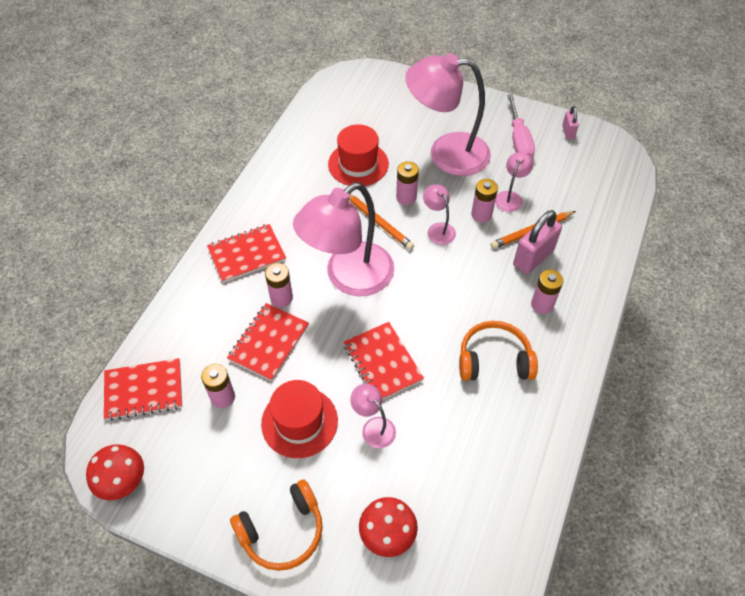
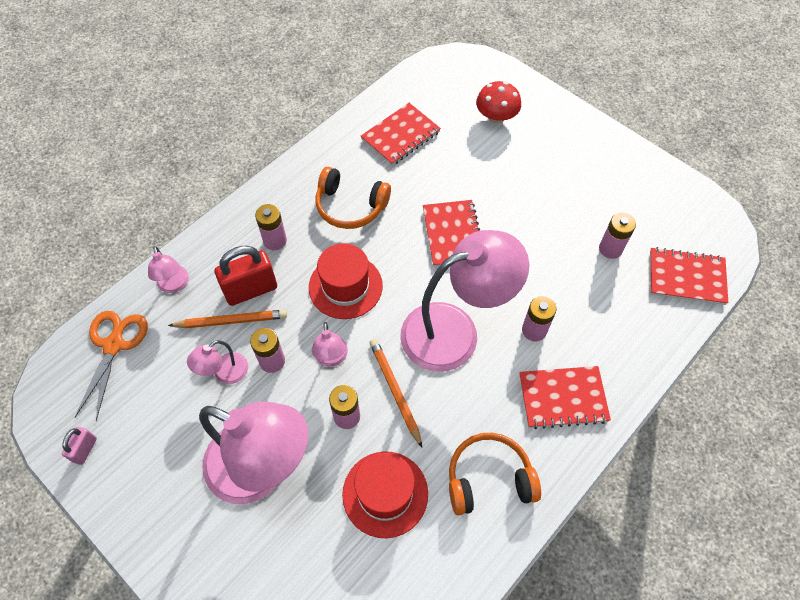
camera: 160 degrees left, 5 degrees up
red mushroom [86,444,144,501] -> none
red notebook [227,303,309,381] -> red notebook moved to [361,103,441,166]
orange headphones [230,480,323,571] -> orange headphones moved to [449,433,541,515]
red hat [261,380,338,458] -> red hat moved to [309,243,383,319]
pink lamp [350,384,396,448] -> pink lamp moved to [148,246,189,293]
pink screwdriver [507,94,535,158] -> none
pink padlock [513,210,562,274] -> red padlock [215,246,277,306]
none -> orange scissors [75,311,148,421]

